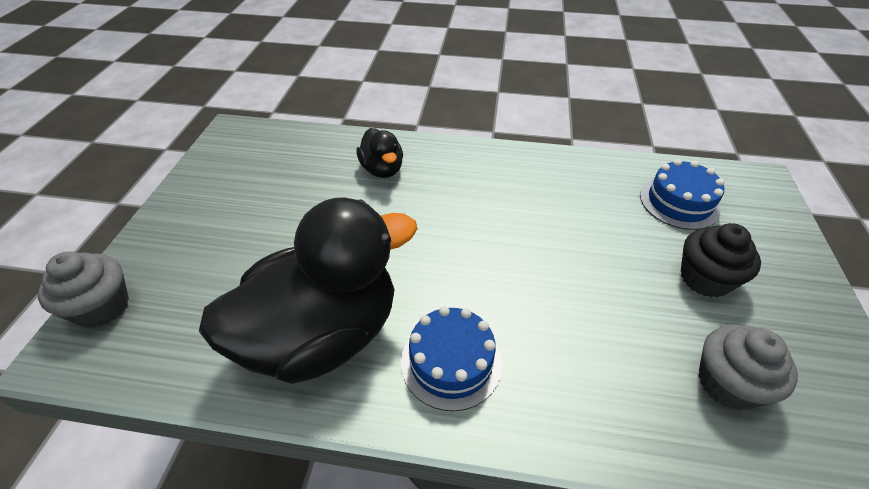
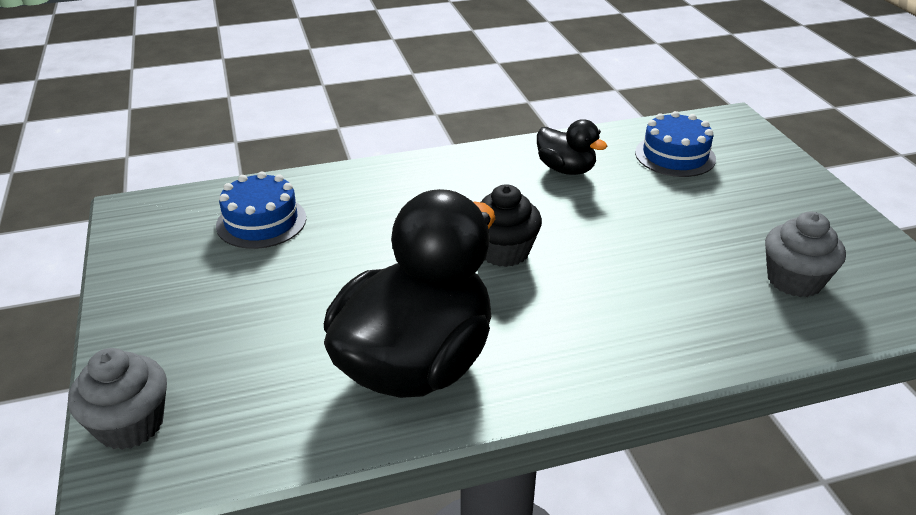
camera: 25 degrees left, 10 degrees down
black duck [356,128,403,178] -> black duck moved to [537,119,607,175]
blue cake [401,306,502,411] -> blue cake moved to [216,172,306,249]
black cupcake [681,223,761,297] -> black cupcake moved to [481,184,542,267]

